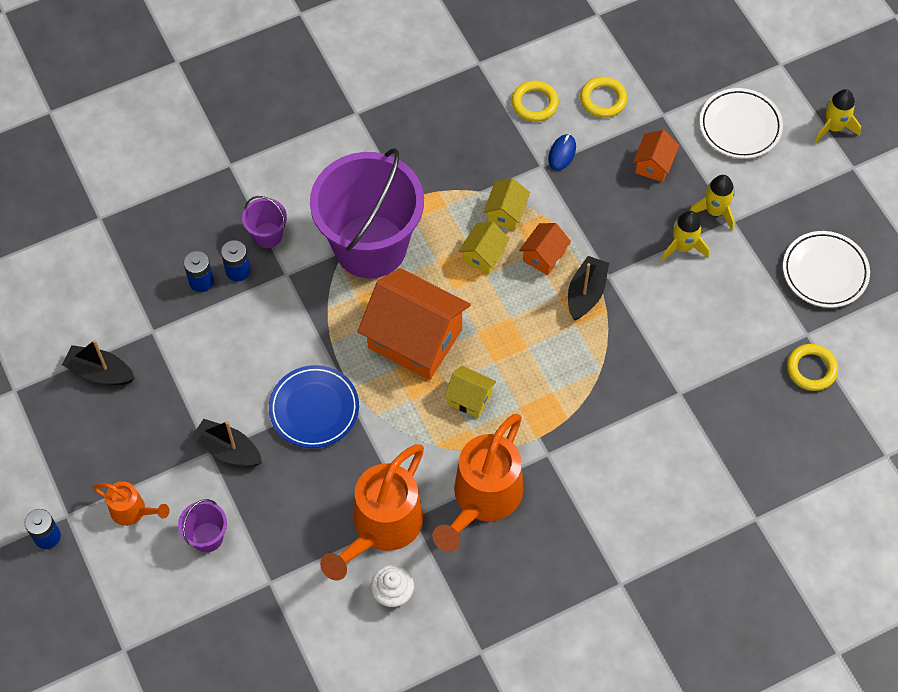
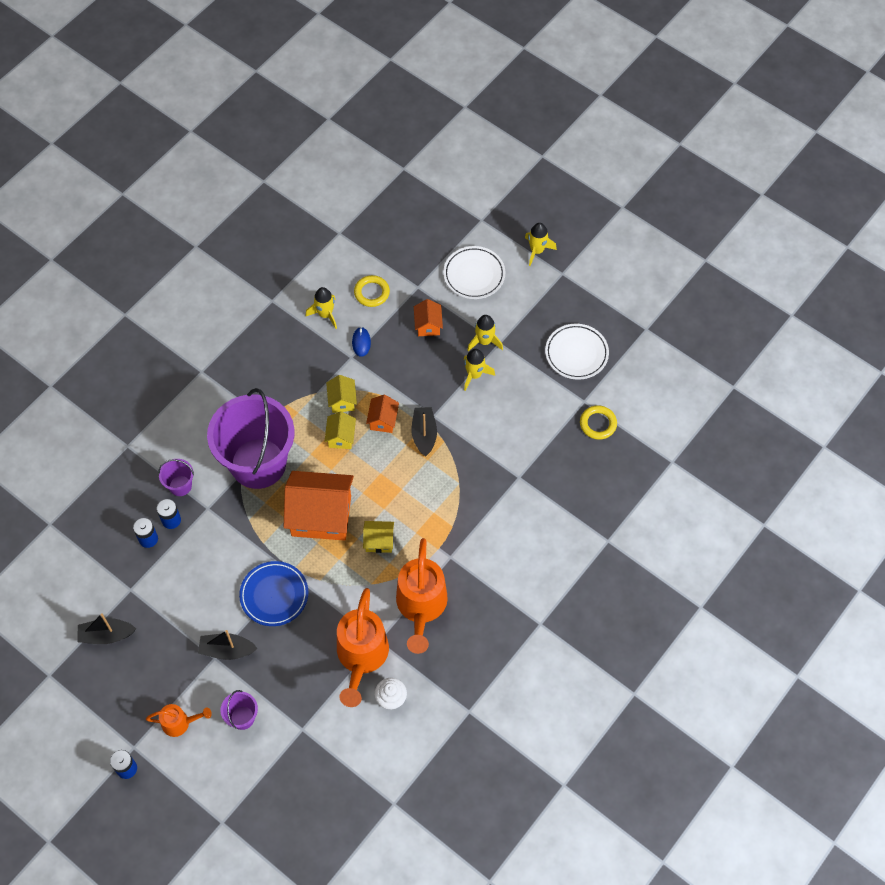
camera: 25 degrees left, 0 degrees up
yellow ring [511,80,559,122] -> yellow rocket [306,287,337,329]

